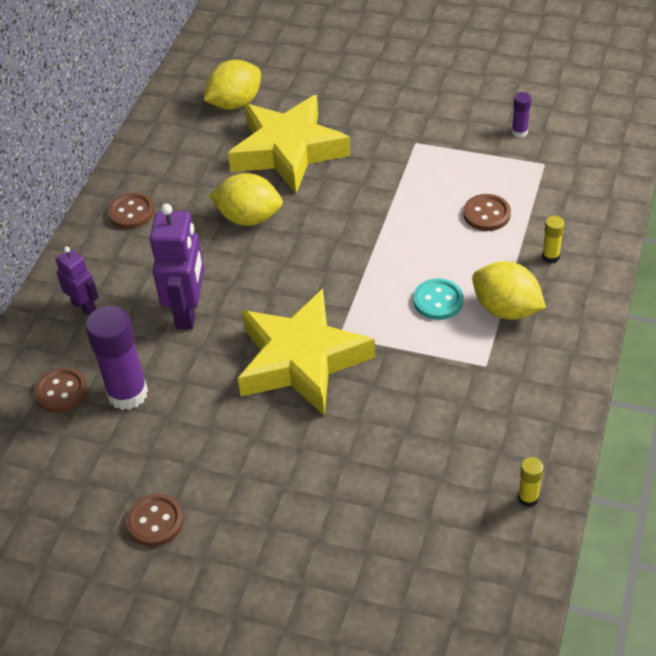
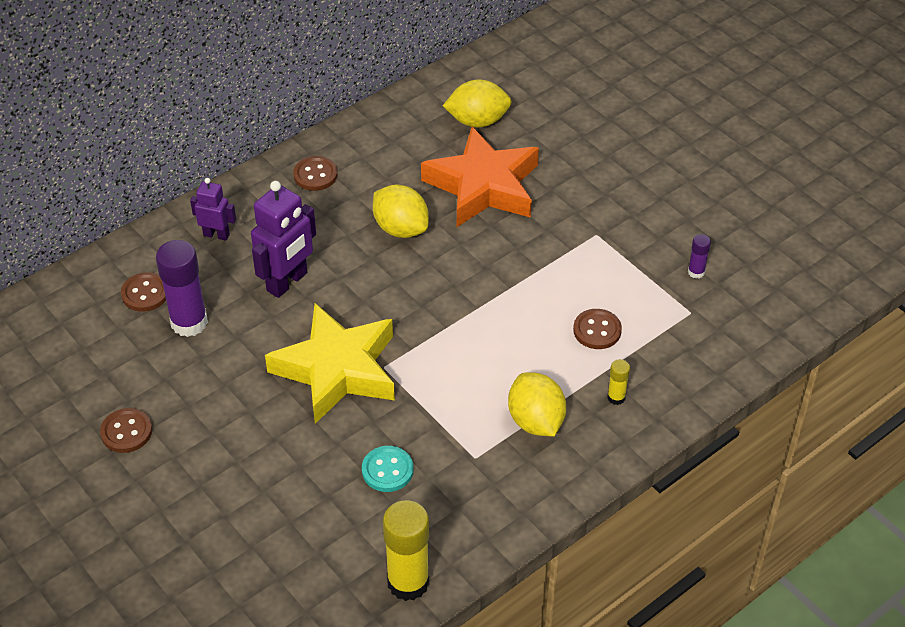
camera: 30 degrees right, 0 degrees up
purple robot [56,247,99,316] -> purple robot turned 60 degrees counterclockwise [190,178,236,241]
yellow star [228,95,351,193] -> orange star [421,127,539,227]
turquoise button [413,278,463,320] -> turquoise button moved to [362,446,413,492]
yellow glue stick [518,457,544,507] -> yellow glue stick [383,500,429,601], size x2.11

